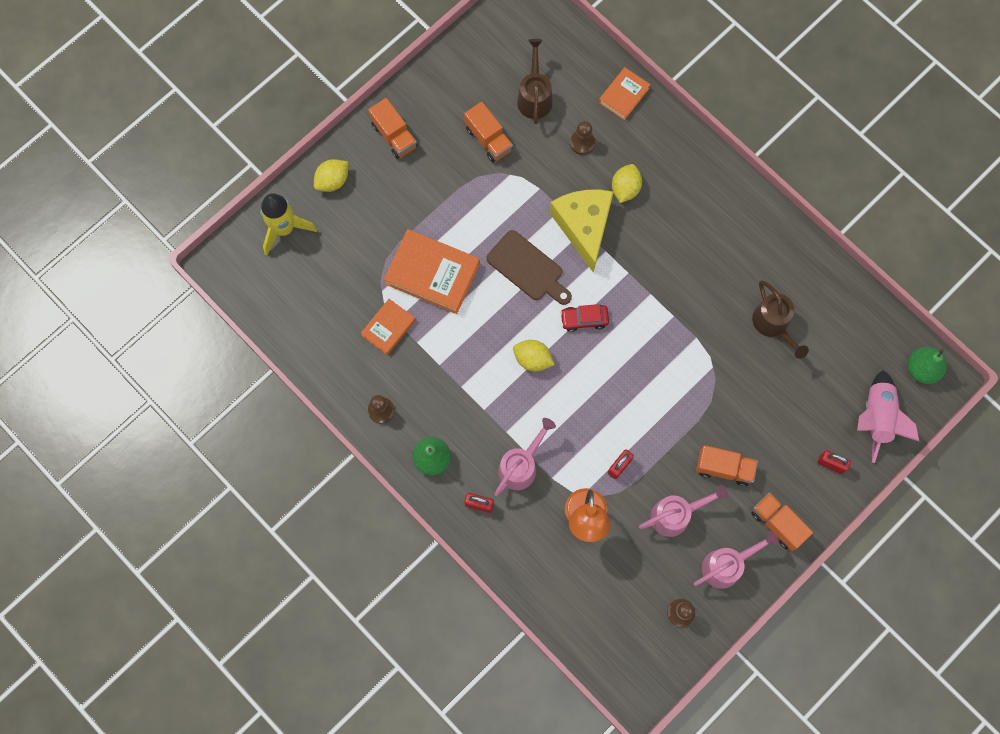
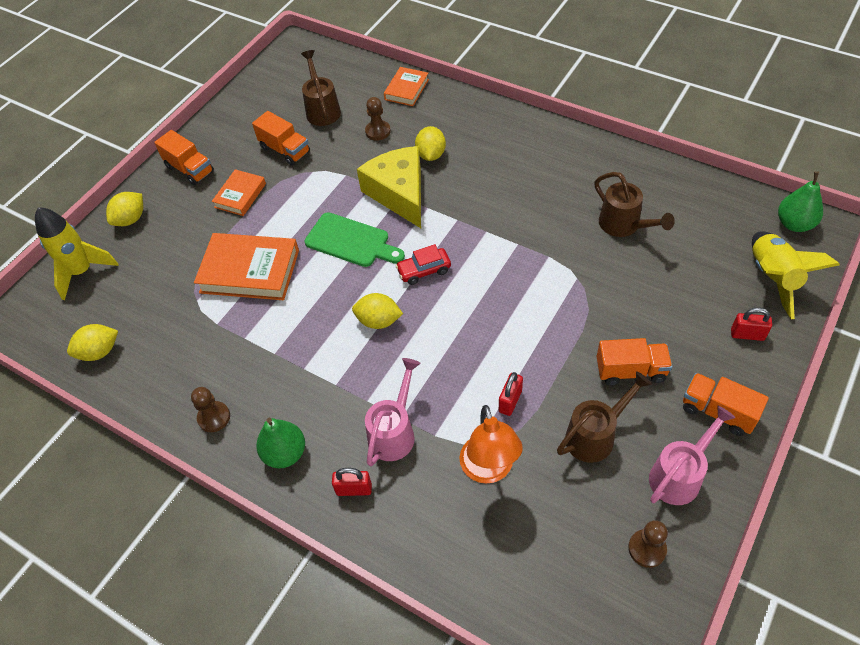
camera: 10 degrees left, 20 degrees down
orange book [361,299,415,355] -> orange book moved to [212,169,266,216]
brown cutting board [486,230,572,305] -> green cutting board [304,212,405,267]
pink watering can [639,485,728,537] -> brown watering can [557,371,652,463]
pink rocket [857,370,920,463] -> yellow rocket [752,231,840,319]
none -> yellow lemon [67,324,118,361]

